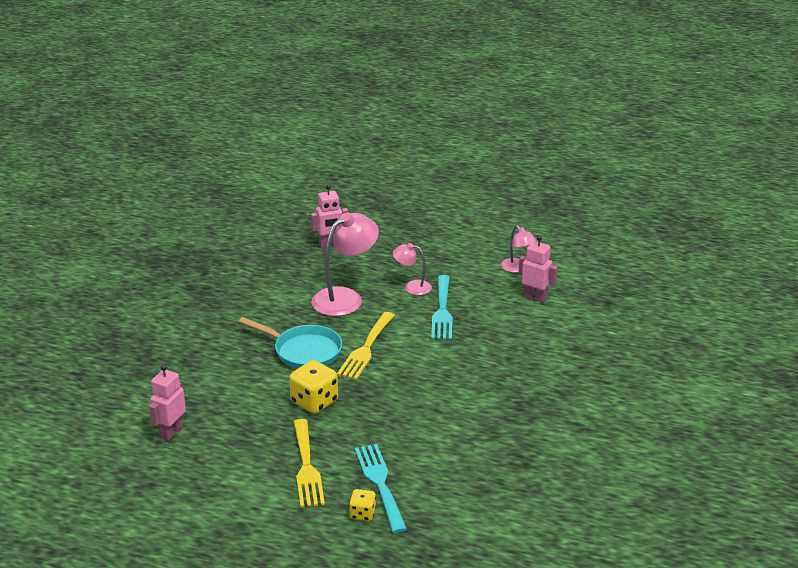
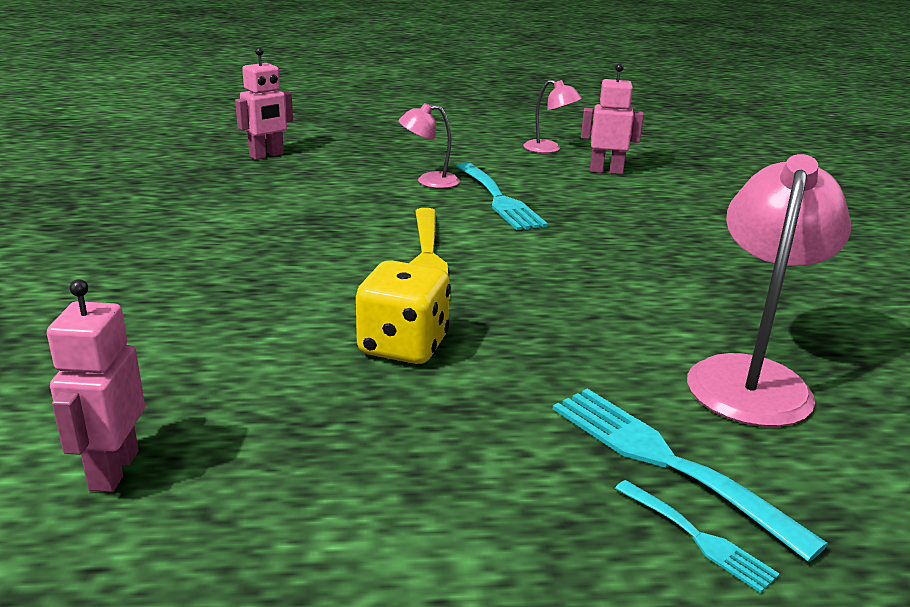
camera: 25 degrees left, 5 degrees down
turquoise pan [239,317,342,369] -> none
yellow fork [294,419,325,507] -> none
pink lamp [311,212,379,316] -> pink lamp moved to [687,154,851,427]
yellow dice [349,489,376,521] -> turquoise fork [615,480,780,593]

